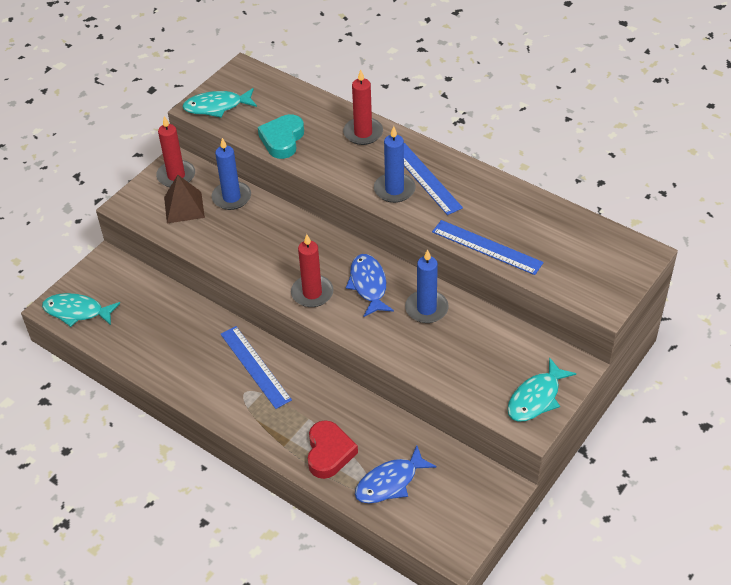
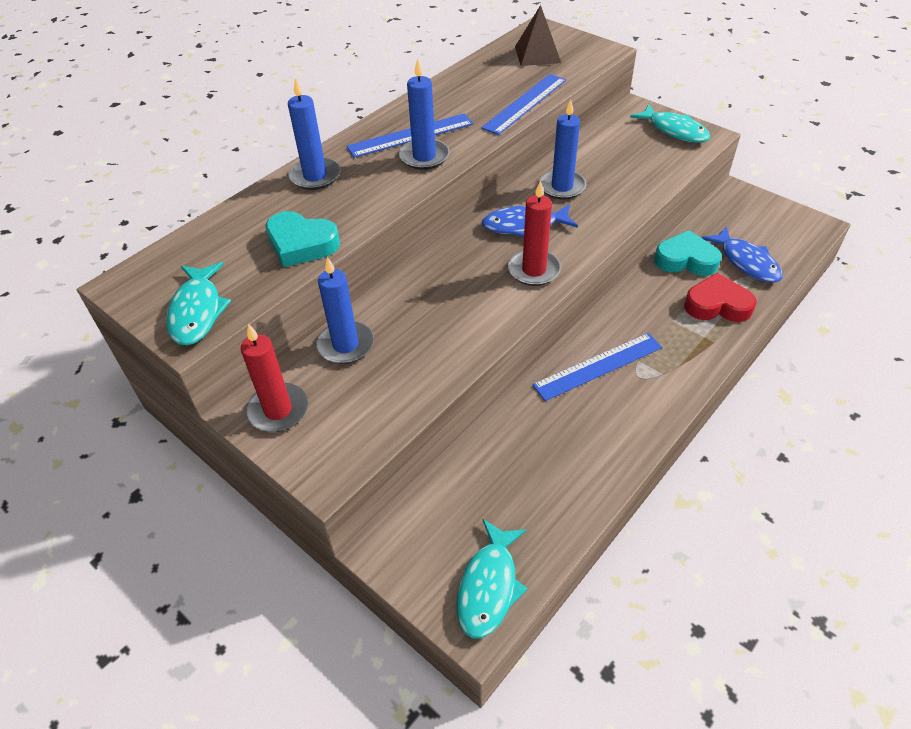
camera: 85 degrees left, 0 degrees up
brown pyramid [164,175,205,223] -> brown pyramid moved to [515,5,561,66]
red candle [343,70,383,145] -> blue candle [288,78,340,190]
none -> turquoise heart [654,230,722,276]

